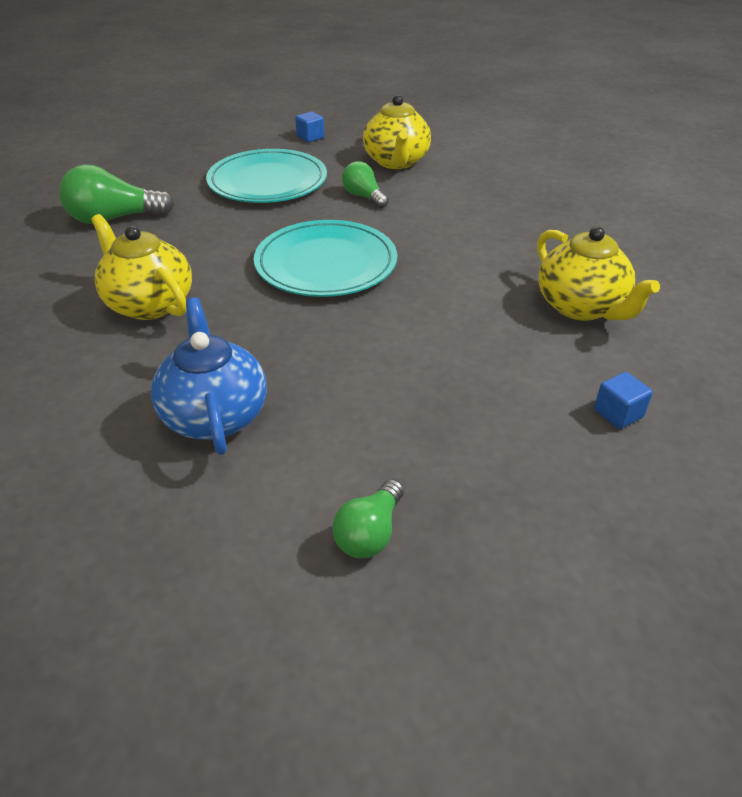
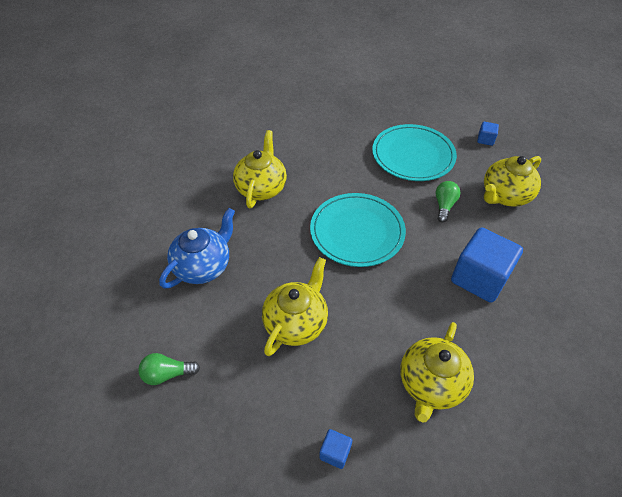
camera: 55 degrees right, 10 degrees up
green light bulb [59,164,174,224] -> none
none -> yellow teapot [262,257,328,356]
none -> blue cube [451,227,523,303]

